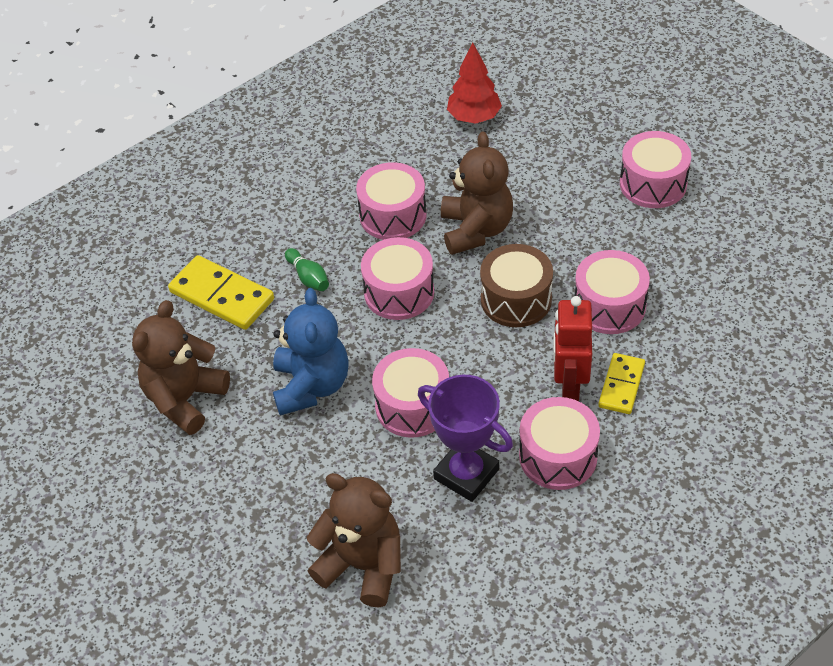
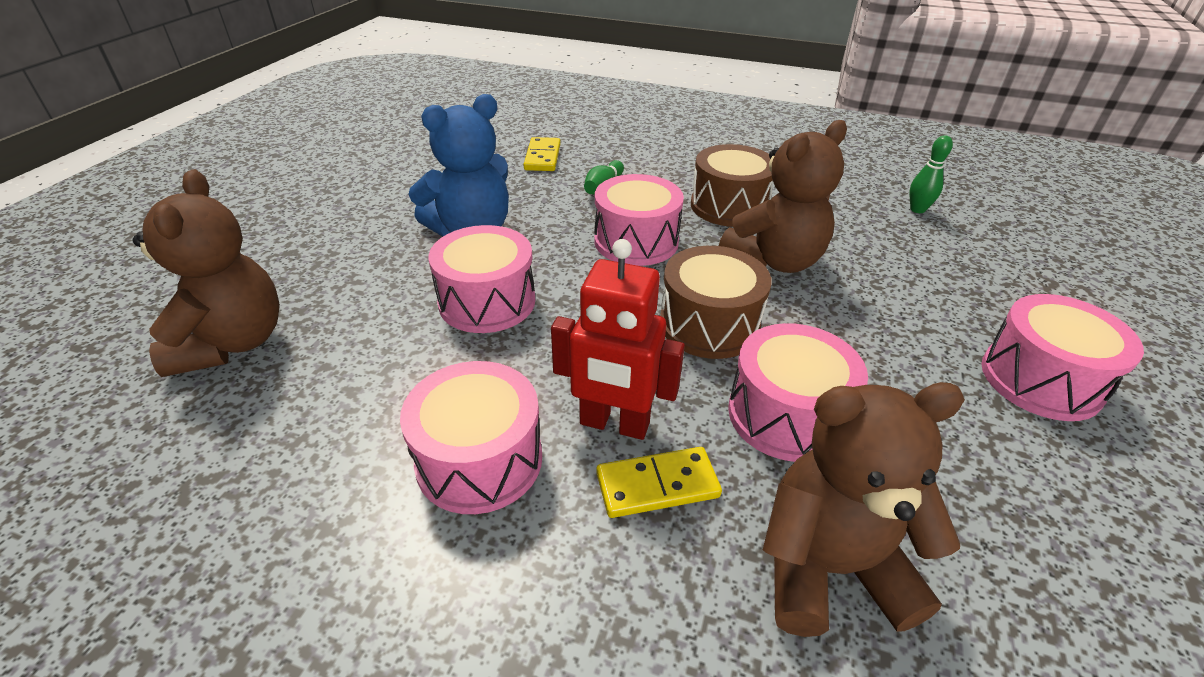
camera: 55 degrees right, 10 degrees down
brown teddy bear [132,300,230,435] -> brown teddy bear moved to [763,382,965,637]
yellow domino [168,255,274,330] -> yellow domino [523,137,561,171], size x0.63
pink drum [356,162,427,240] -> brown drum [691,144,773,227]
purple trophy [418,375,513,502] -> none
red tree [447,43,502,124] -> green bowling pin [910,135,953,213]
red robot [553,296,592,401] -> red robot turned 135 degrees counterclockwise [551,239,685,440]

